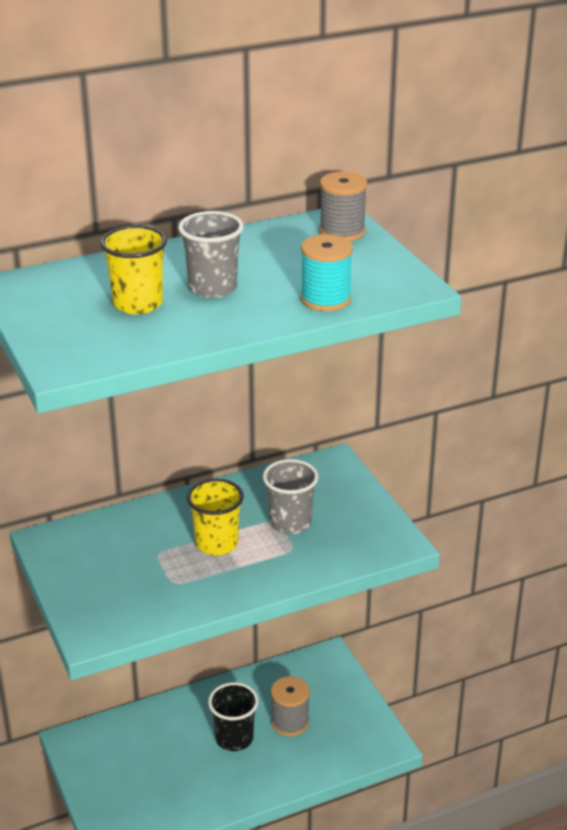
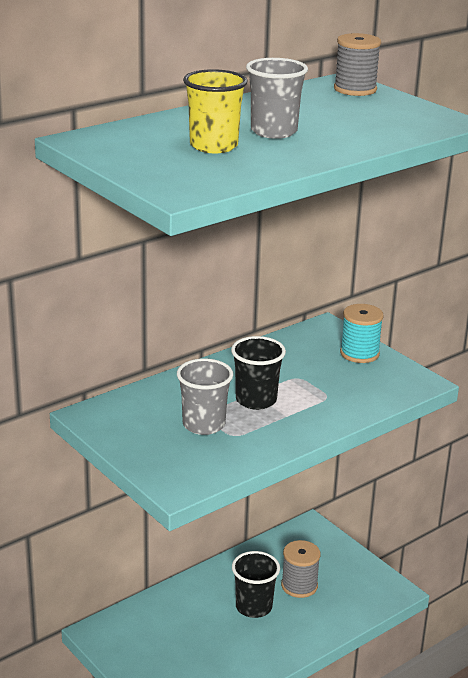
camera: 15 degrees left, 5 degrees down
yellow cup [187,479,244,555] -> black cup [231,336,286,410]
grey cup [263,459,318,534] -> grey cup moved to [177,359,233,435]
turquoise spool [301,234,353,311] -> turquoise spool moved to [340,304,384,363]

